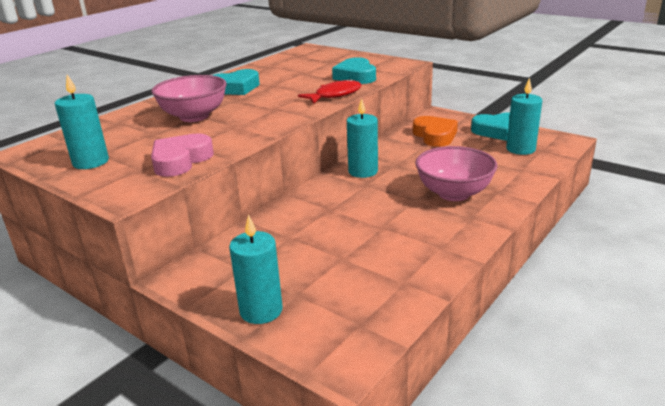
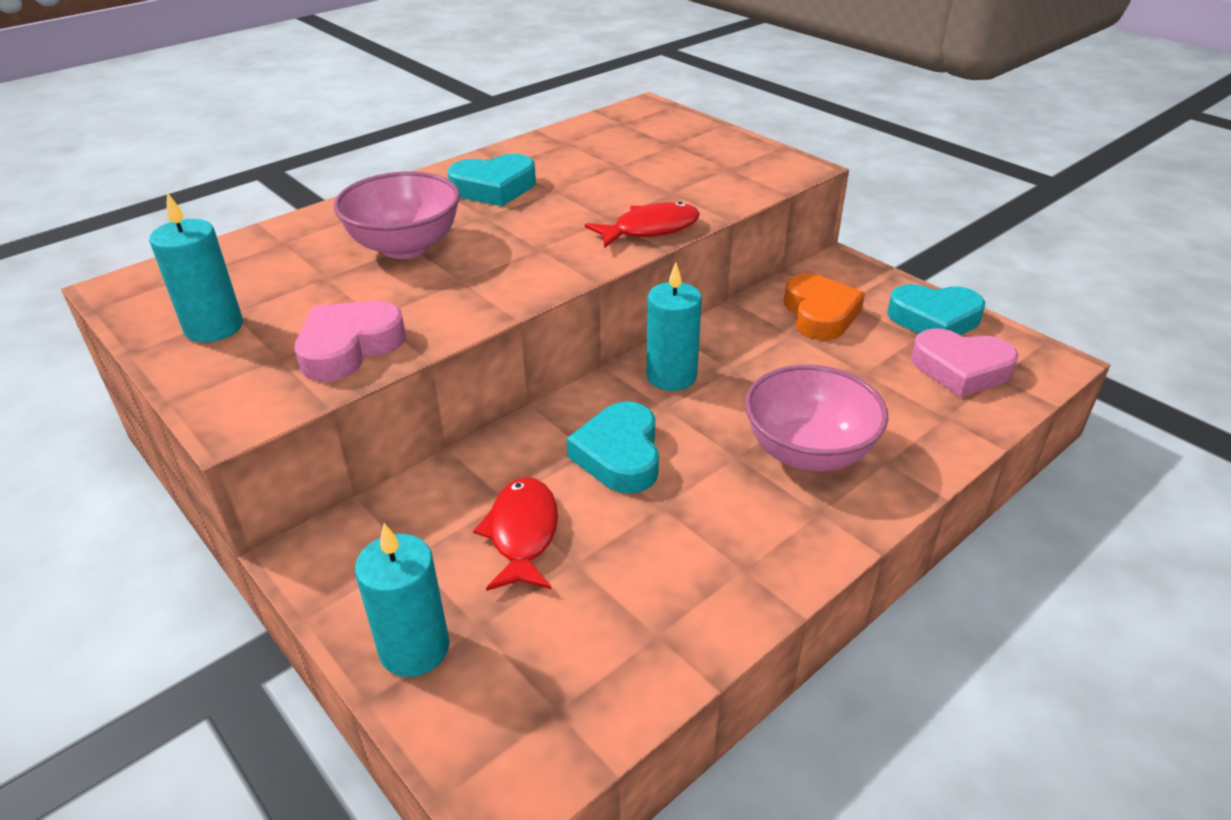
camera: 10 degrees right, 10 degrees up
turquoise heart [332,57,376,84] -> turquoise heart moved to [566,401,659,494]
turquoise candle [506,78,542,155] -> pink heart [911,328,1019,397]
none -> red fish [473,477,558,591]

